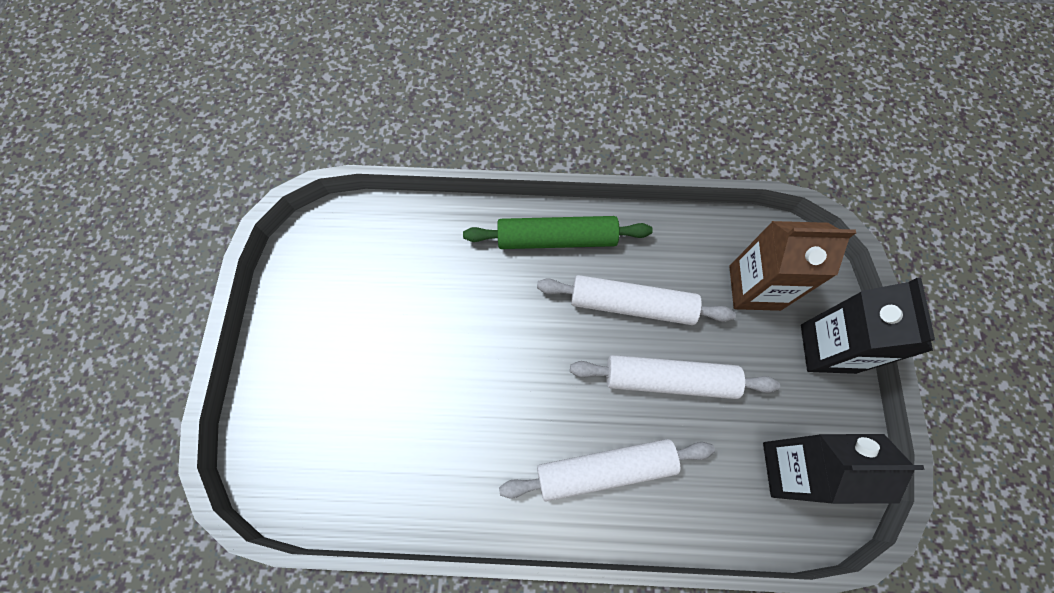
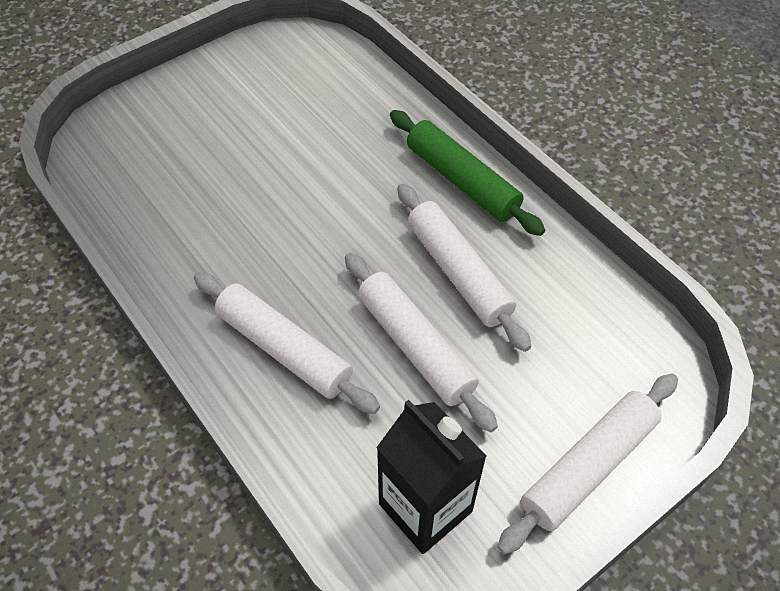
camera: 50 degrees right, 15 degrees down
brown carton [729,221,856,311] -> none
black carton [801,278,935,374] -> white rolling pin [497,374,678,554]

